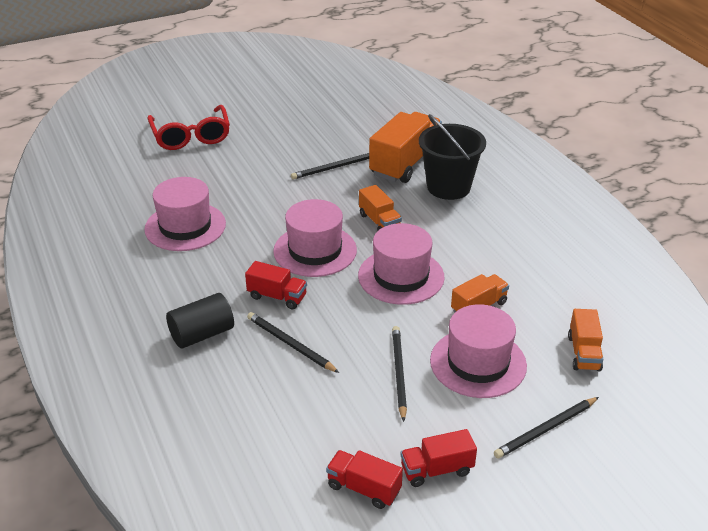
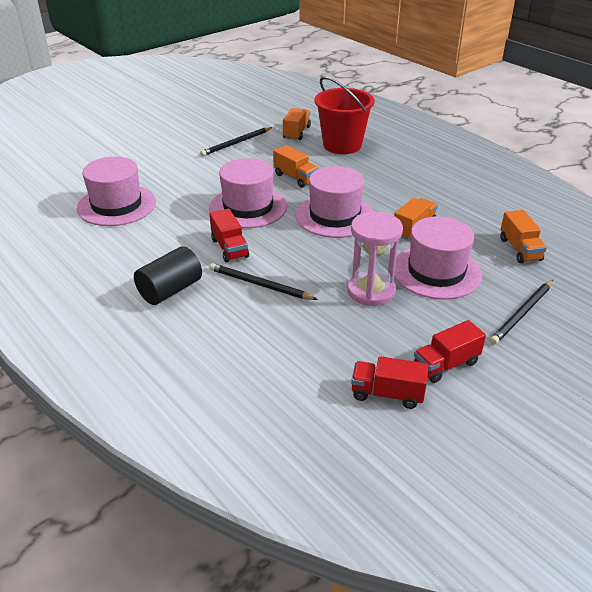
camera: 15 degrees left, 0 degrees up
red glasses [147,105,230,150] -> none
red truck [245,261,307,309] -> red truck turned 60 degrees clockwise [210,209,249,262]
orange truck [369,112,442,183] -> orange truck [283,108,311,140], size x0.54
black pencil [392,326,407,422] -> pink hourglass [347,212,403,306]
black bucket [419,114,486,200] -> red bucket [315,76,375,154]

